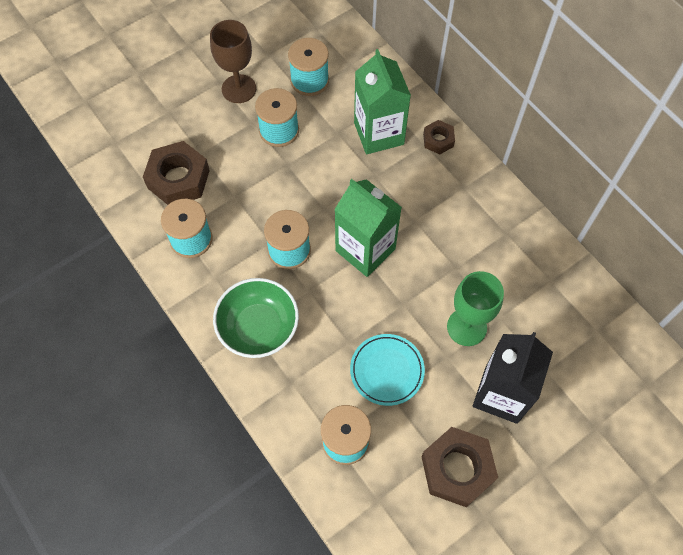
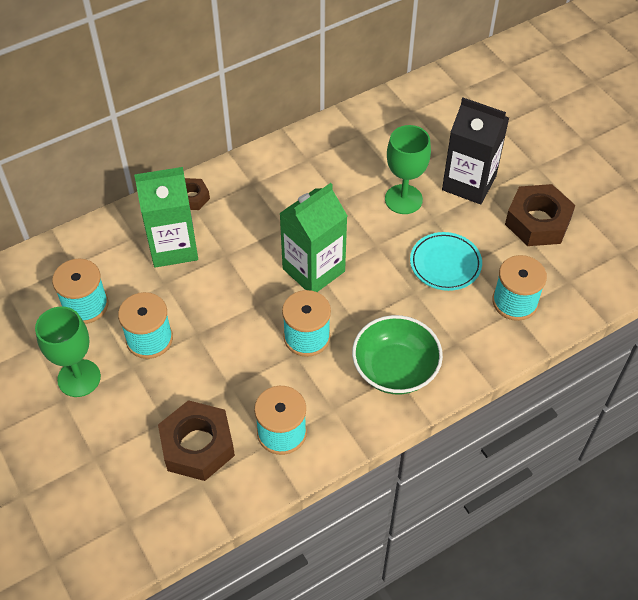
camera: 85 degrees left, 10 degrees down
brown goblet [210,20,256,103] -> green goblet [35,307,101,397]

